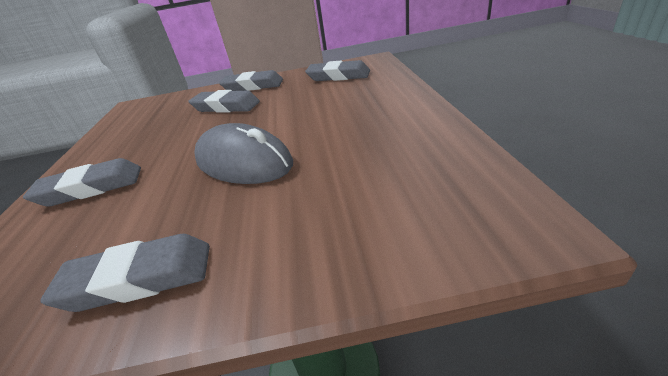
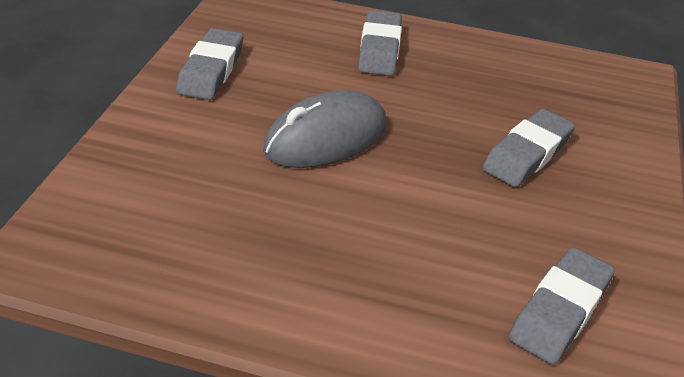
camera: 105 degrees right, 5 degrees up
grey eraser [219,70,283,91] -> none

